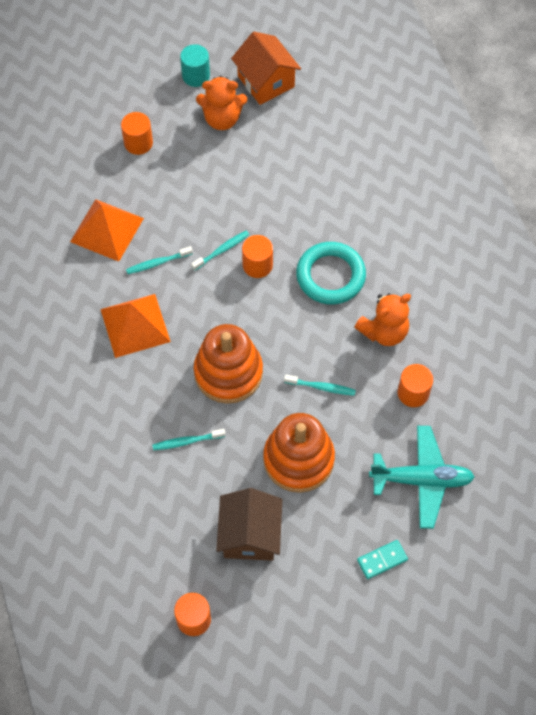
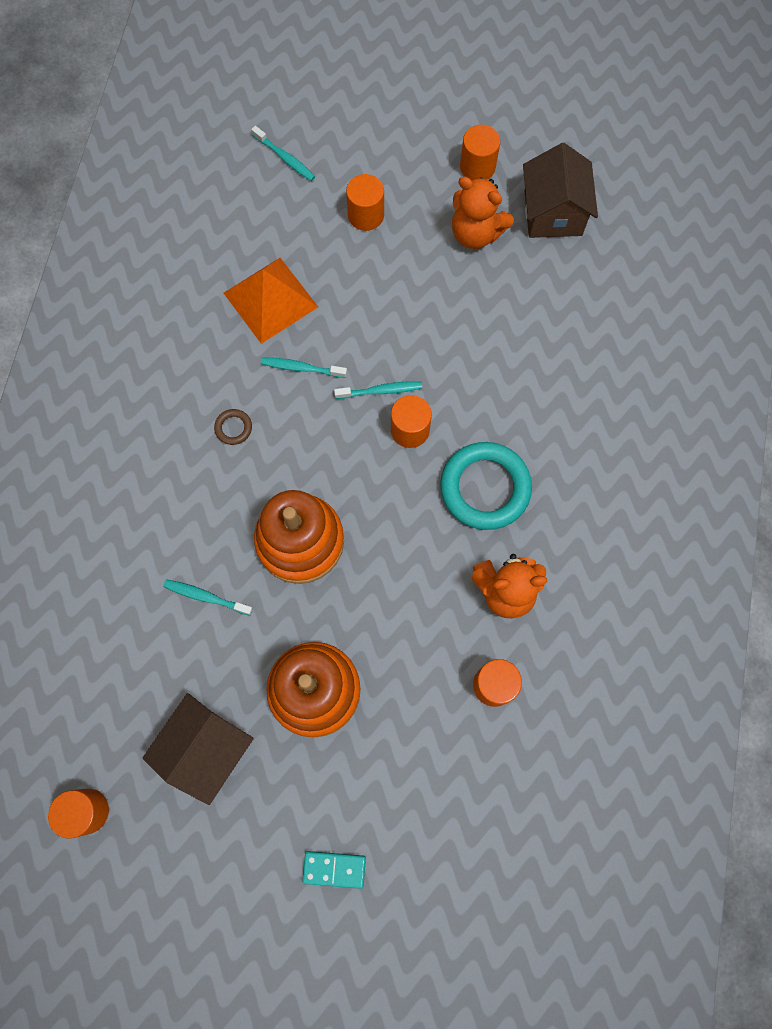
camera: 30 degrees right, 10 degrees up
orange pyramid [101,294,171,358] -> brown ring [214,409,252,445]
turquoise cylinder [180,44,210,87] -> orange cylinder [460,125,500,181]
orange house [231,32,301,105] -> brown house [523,143,598,238]
turquoise toothbrush [284,374,356,396] -> turquoise toothbrush moved to [251,126,315,181]
turquoise plane [369,426,475,529] -> none

